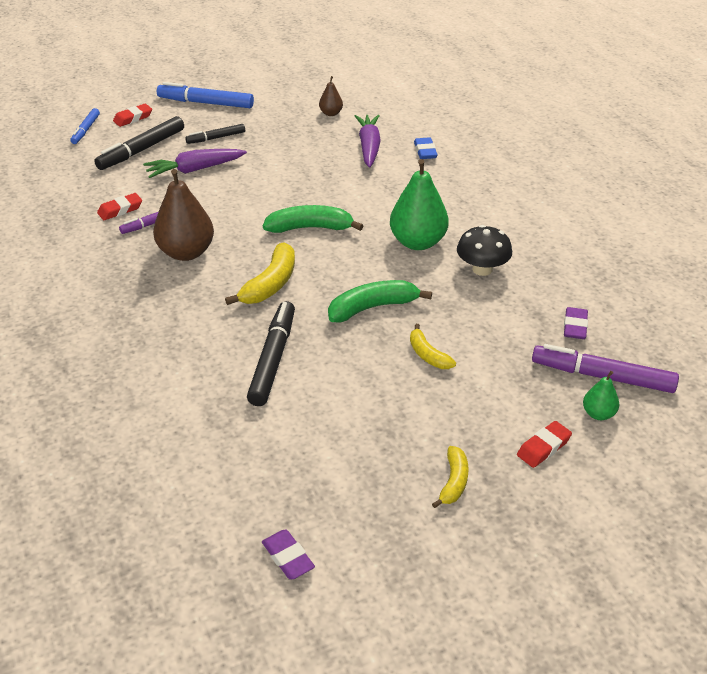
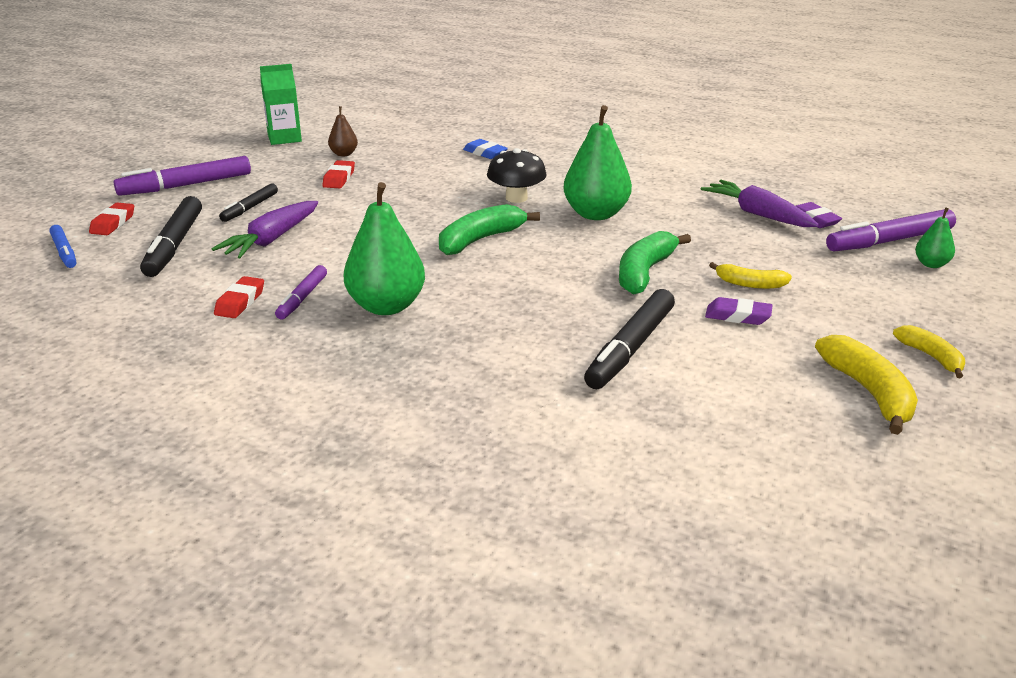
camera: 40 degrees left, 10 degrees down
brown pear [153,169,214,261] -> green pear [344,182,425,315]
blue marker [157,82,254,108] -> purple marker [114,156,251,196]
yellow banana [225,242,295,305] -> yellow banana moved to [815,335,918,435]
black marker [247,301,295,406] -> black marker turned 120 degrees counterclockwise [584,289,675,389]
purple eraser [262,529,315,579] -> purple eraser moved to [705,297,773,325]
purple carrot [355,115,381,168] -> purple carrot moved to [701,180,819,227]
black mushroom [457,225,512,276] -> black mushroom moved to [487,148,547,203]
red eraser [517,421,572,468] -> red eraser moved to [322,160,355,188]
none -> green carton [260,64,302,145]

